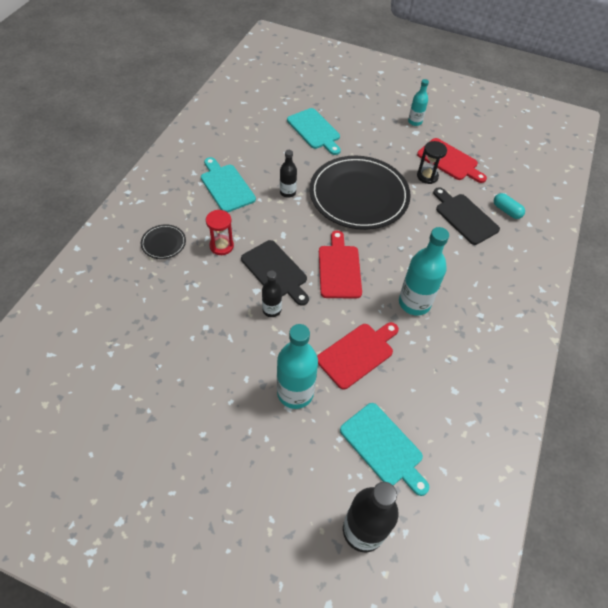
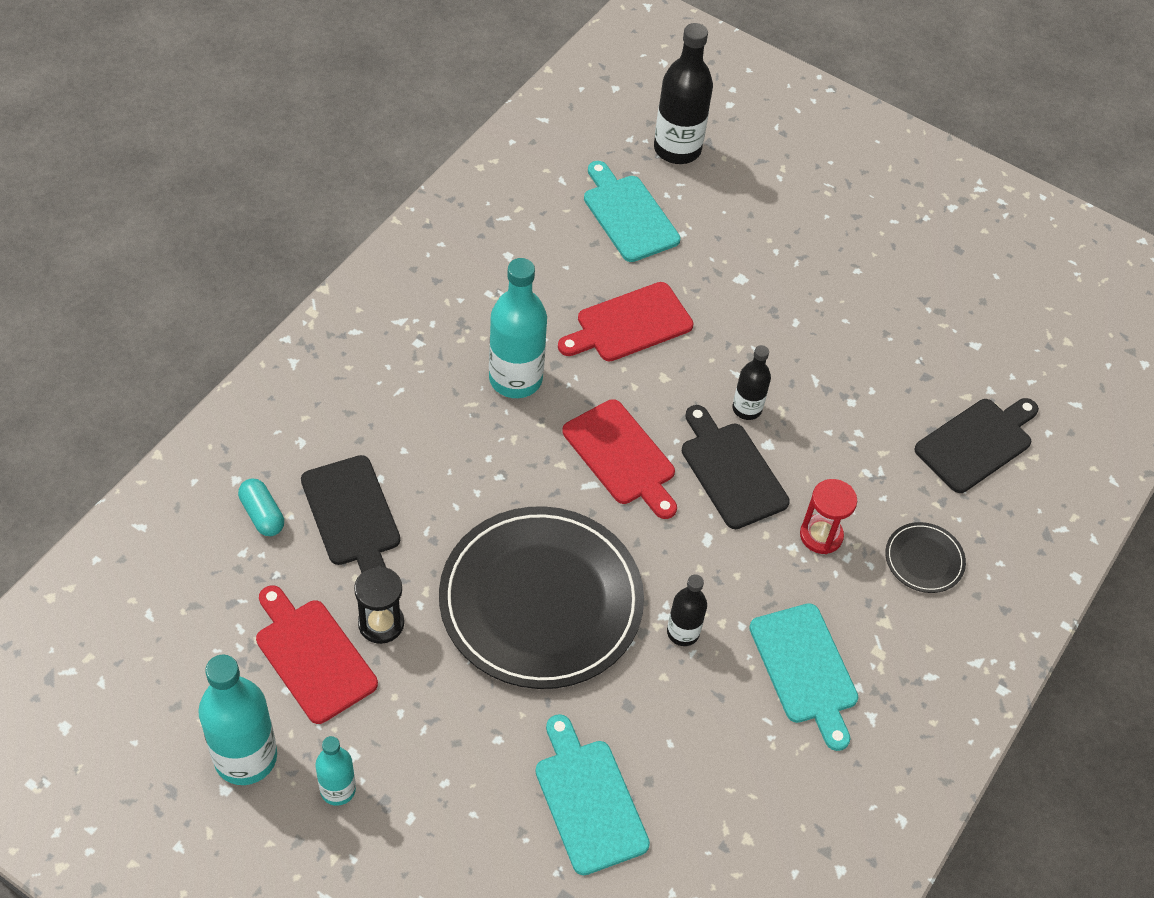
camera: 170 degrees left, 0 degrees up
turquoise bottle [277,324,318,409] -> turquoise bottle moved to [198,654,277,785]
red cutting board [319,231,362,298] -> red cutting board turned 45 degrees counterclockwise [562,399,677,519]
none -> black cutting board [914,398,1039,493]

